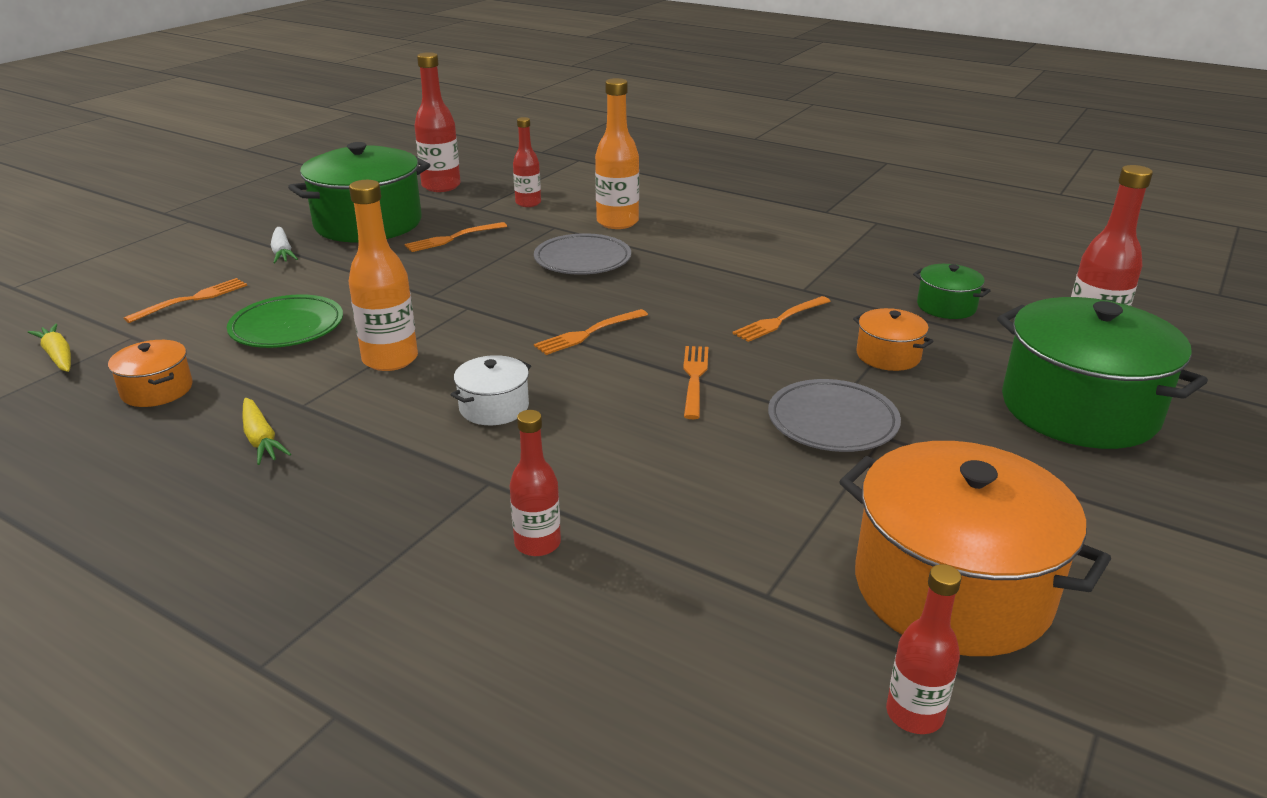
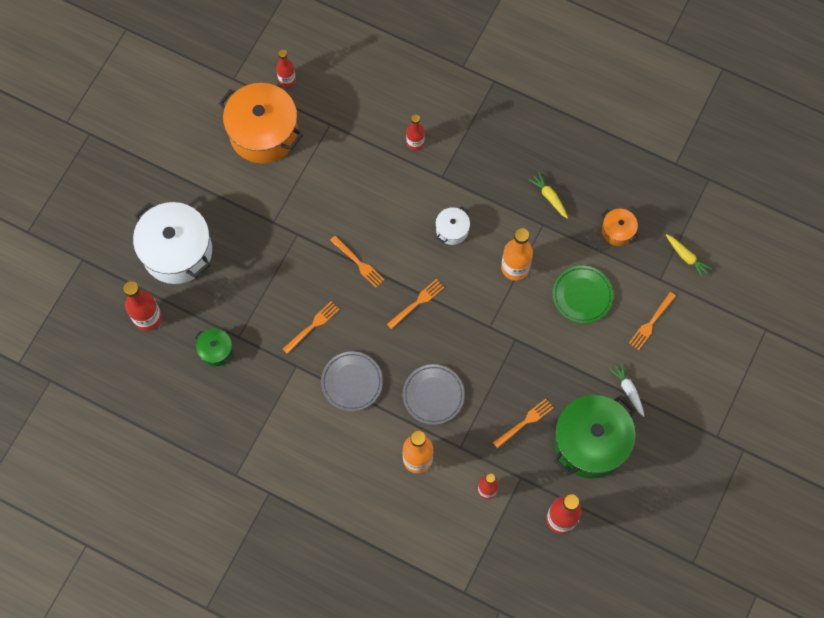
camera: 175 degrees right, 40 degrees up
orange fork [683,346,708,419] -> orange fork turned 45 degrees counterclockwise [330,236,385,288]
grey plate [768,379,901,452] -> grey plate moved to [321,351,383,412]
orange pot [853,308,934,371] -> none
green pot [997,297,1208,449] -> white pot [133,202,212,284]

